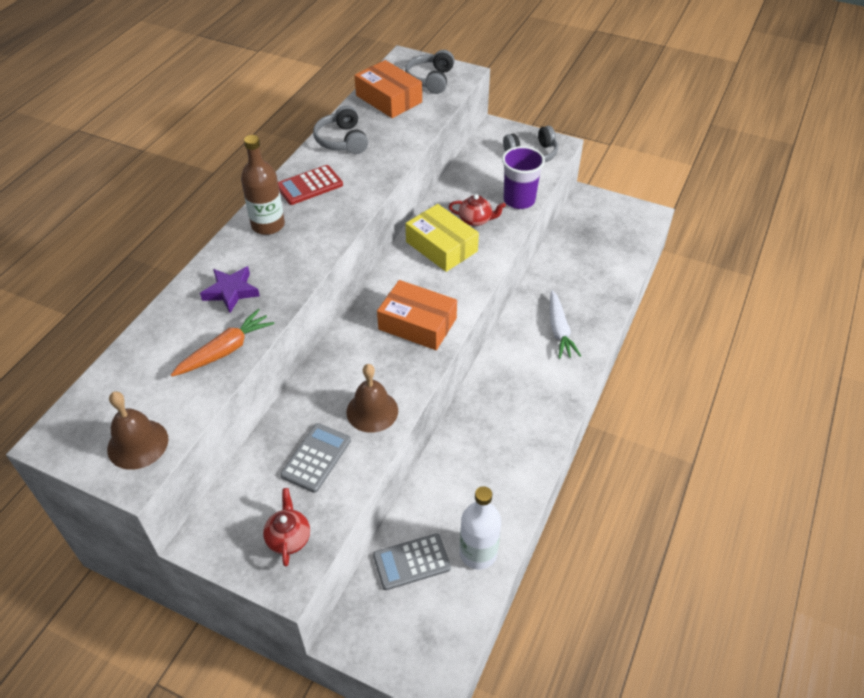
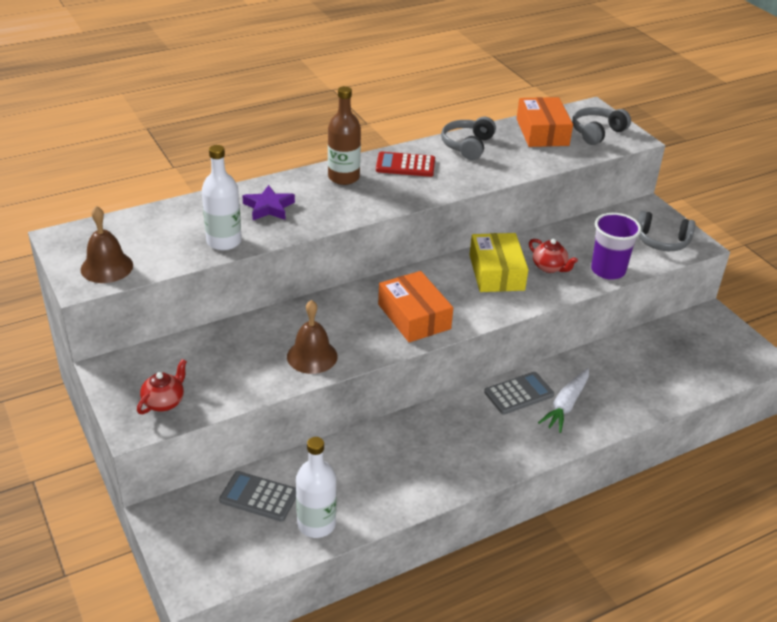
camera: 35 degrees right, 10 degrees down
orange carrot [171,309,274,377] -> white bottle [202,145,242,250]
grey calculator [280,423,351,493] -> grey calculator moved to [484,372,554,415]

